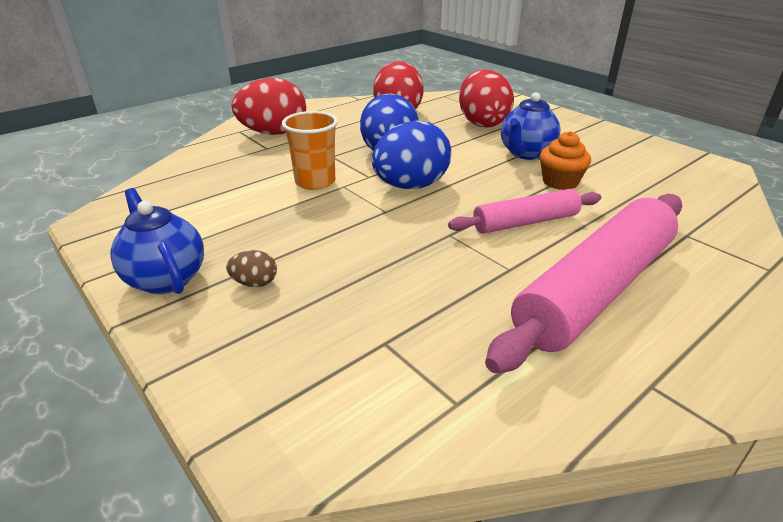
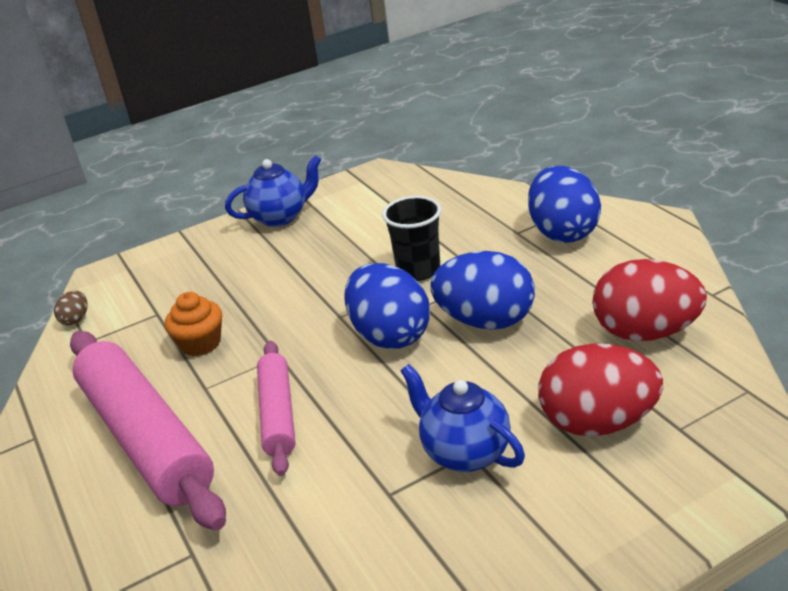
camera: 105 degrees right, 0 degrees up
brown egg [226,250,277,287] -> brown egg moved to [54,291,88,326]
red egg [231,78,306,135] -> blue egg [528,166,601,243]
orange cup [282,111,338,190] -> black cup [382,196,441,281]
orange cupcake [540,131,591,190] -> orange cupcake moved to [165,292,222,356]

